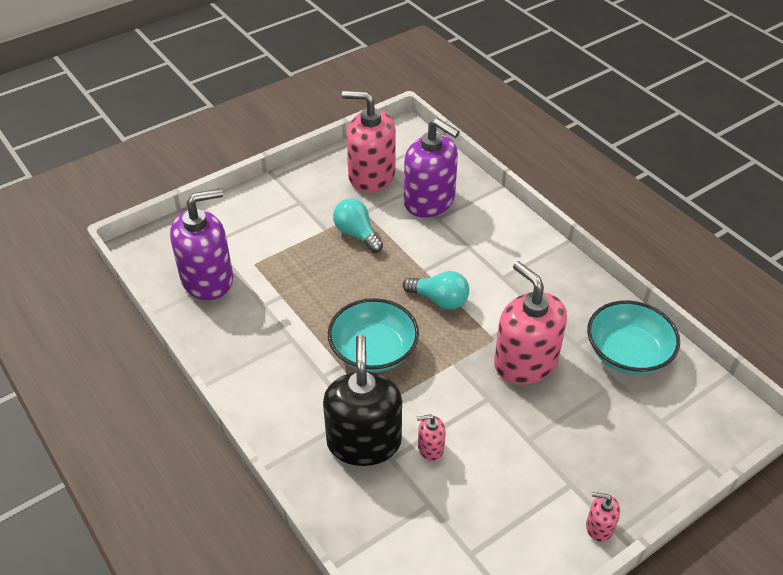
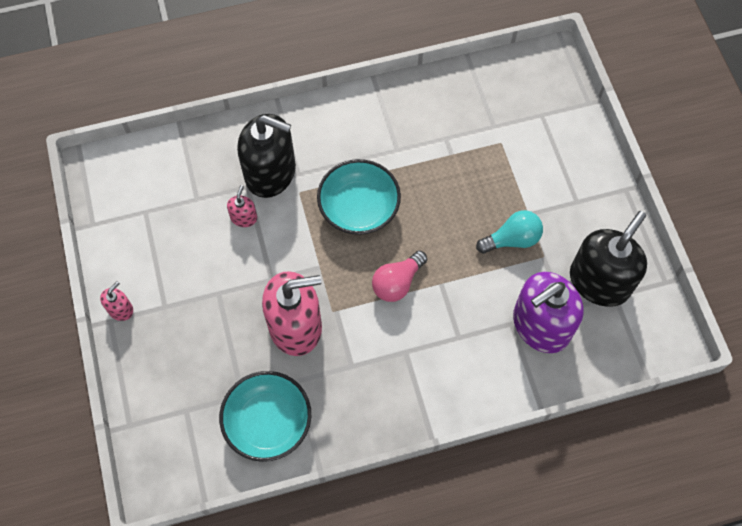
camera: 110 degrees right, 20 degrees up
purple soap dispenser [170,188,233,300] -> none
pink soap dispenser [342,91,396,193] -> black soap dispenser [570,211,647,307]
turquoise light bulb [403,271,469,310] -> pink light bulb [372,251,427,302]

